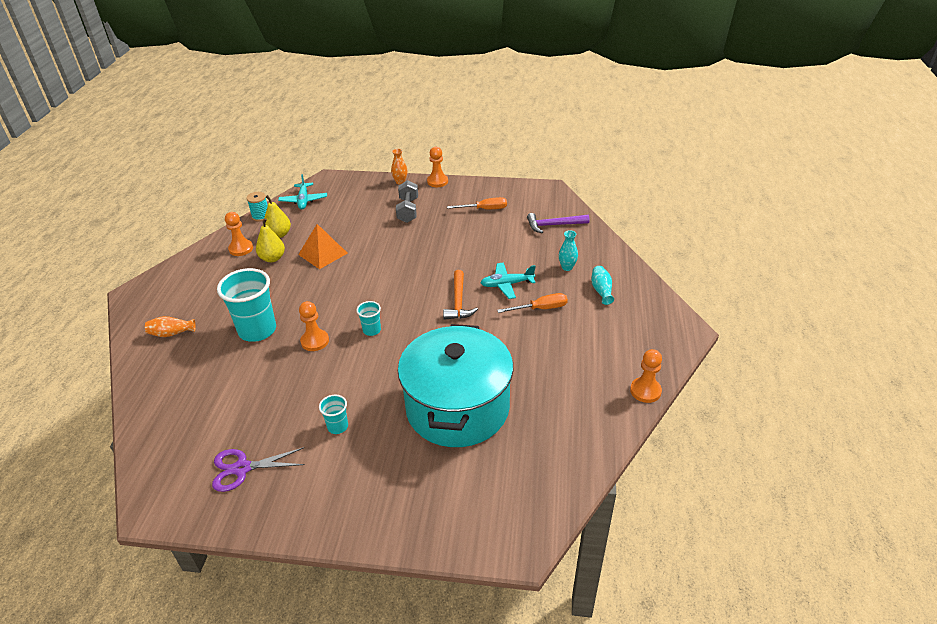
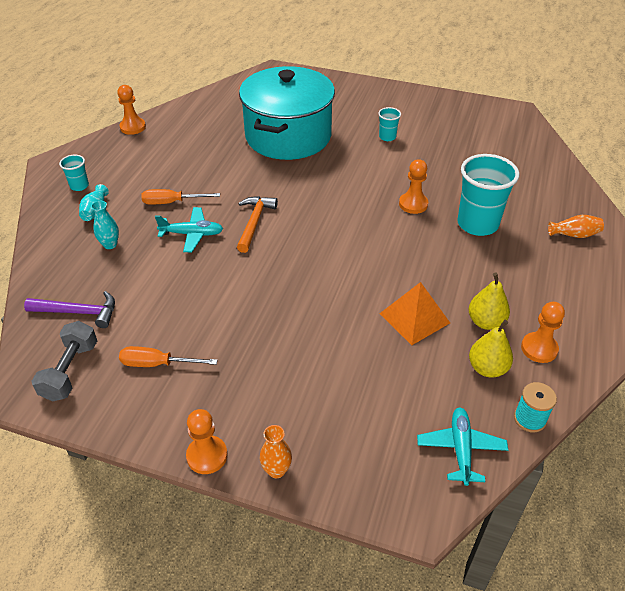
camera: 170 degrees left, 5 degrees up
purple scissors [212,447,305,492] -> none
turquoise cup [356,301,381,336] -> turquoise cup moved to [59,155,89,191]
grey dumbbell [396,180,418,223] -> grey dumbbell moved to [31,321,97,402]

